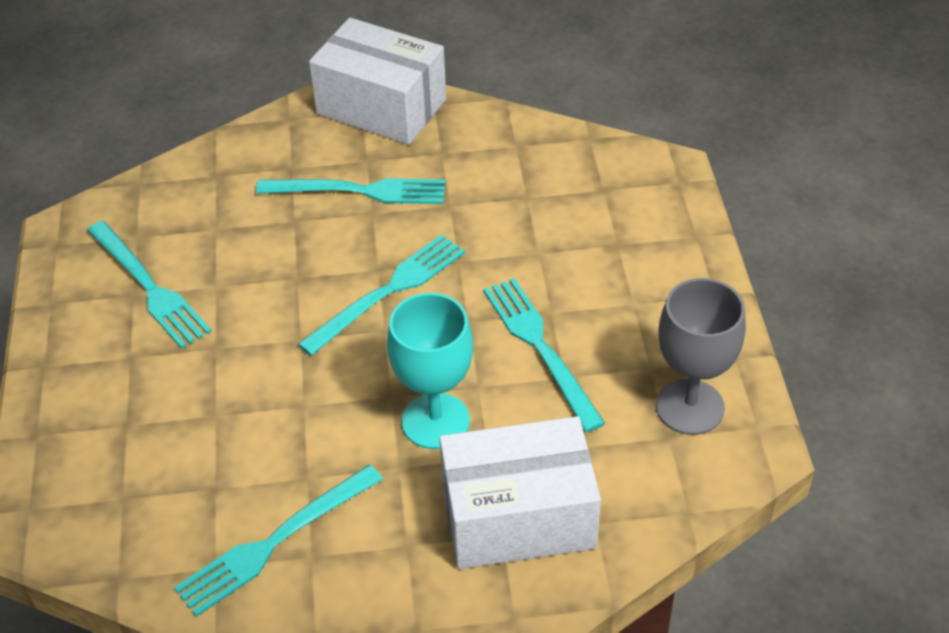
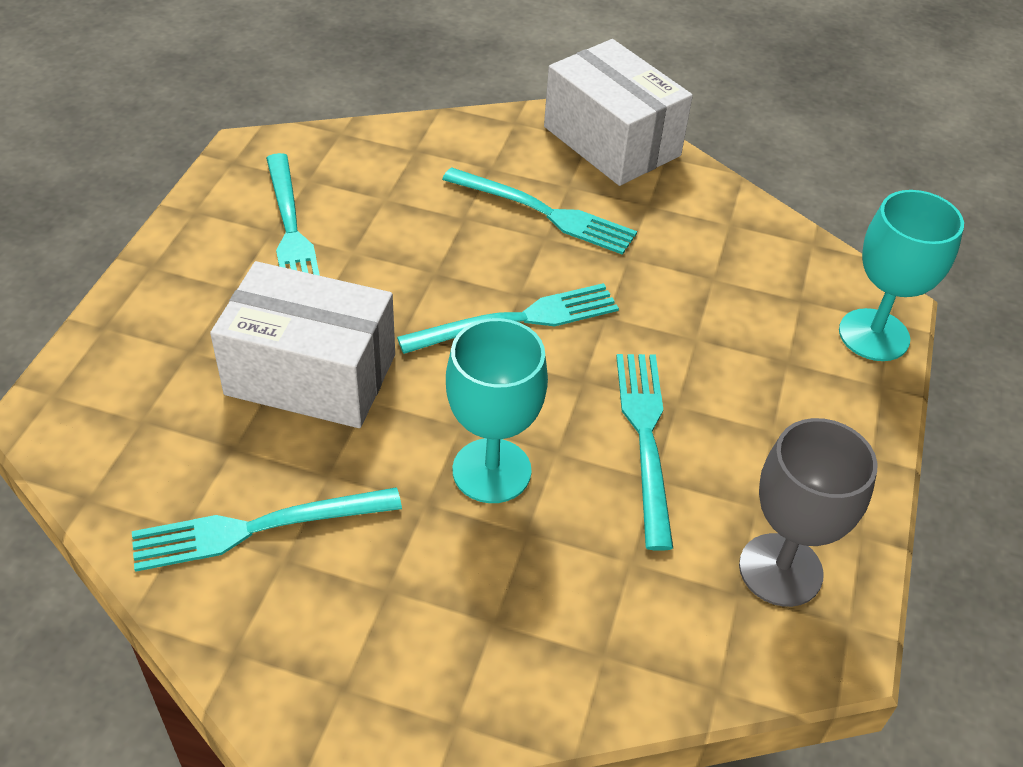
camera: 20 degrees right, 0 degrees up
white box [439,416,601,569] -> white box moved to [210,261,395,428]
none -> turquoise goblet [839,190,964,361]

